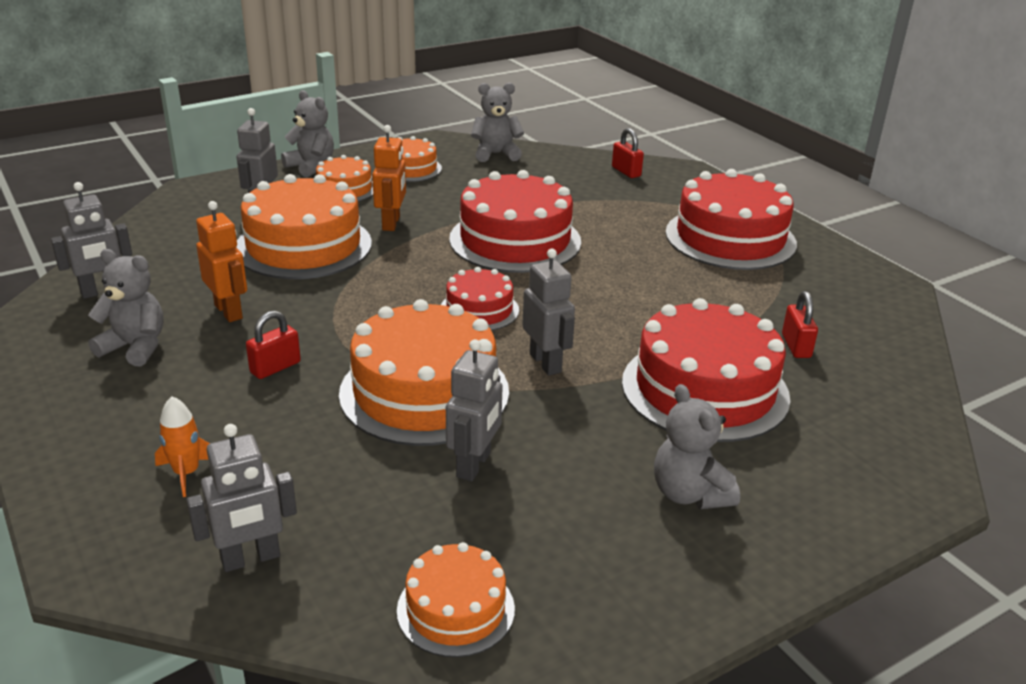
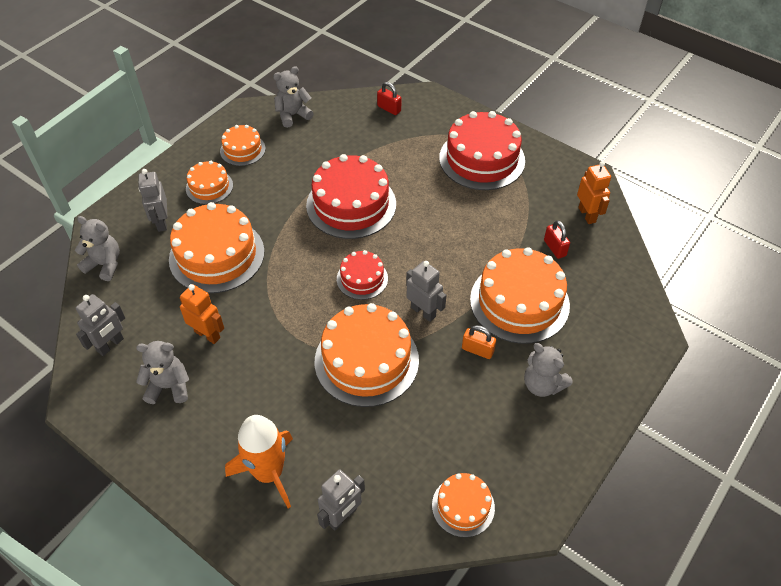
camera: 20 degrees left, 20 degrees up
orange rocket [155,396,210,497] -> orange rocket [225,415,293,508], size x2.01
red padlock [246,311,301,379] -> none
grey teddy bear [281,90,334,178] -> grey teddy bear moved to [75,216,120,281]
orange robot [372,125,406,231] -> orange robot moved to [577,161,611,224]
grey robot [446,339,503,481] -> none
red cake [622,298,790,442] -> orange cake [470,247,570,344]
none -> orange padlock [462,325,496,359]

